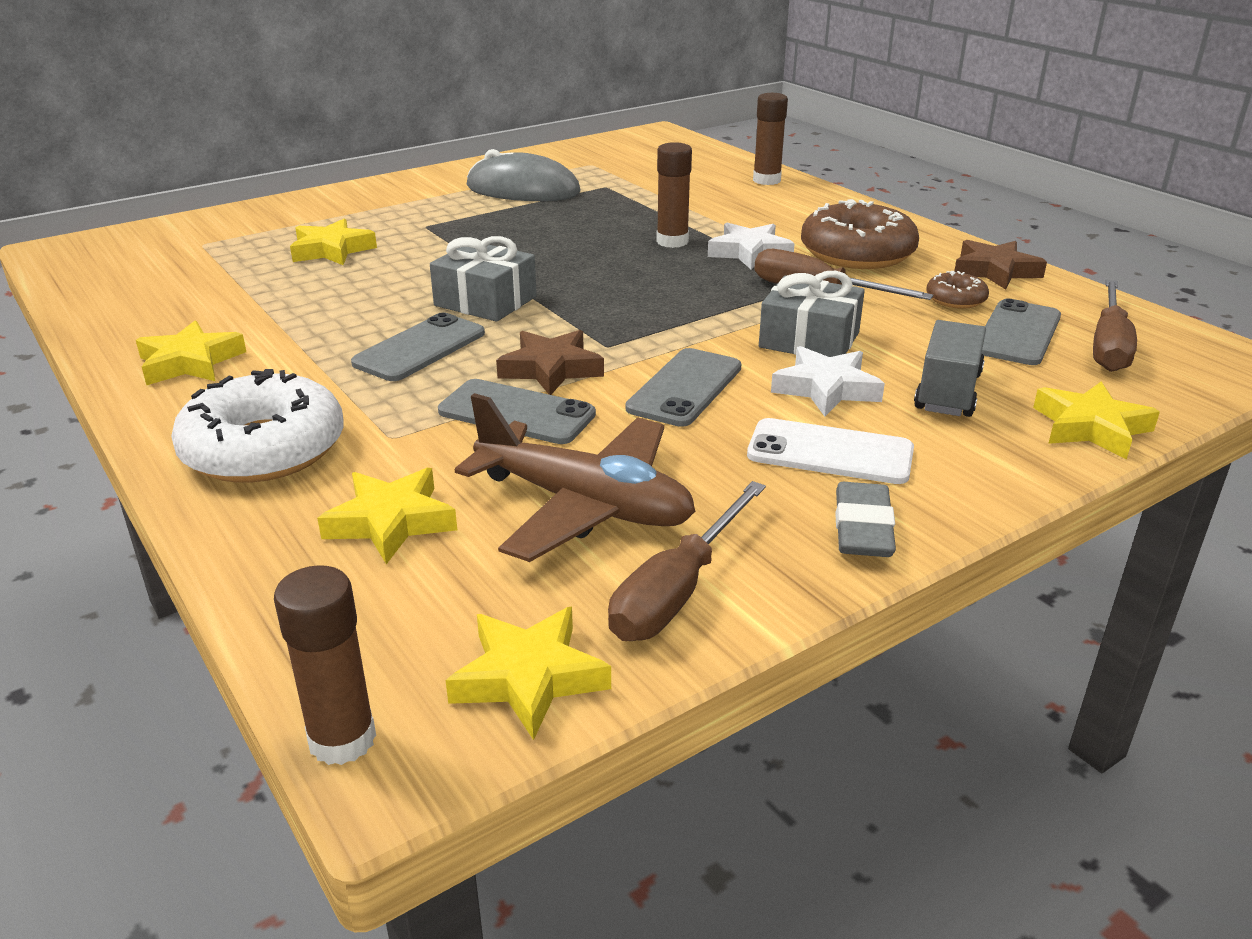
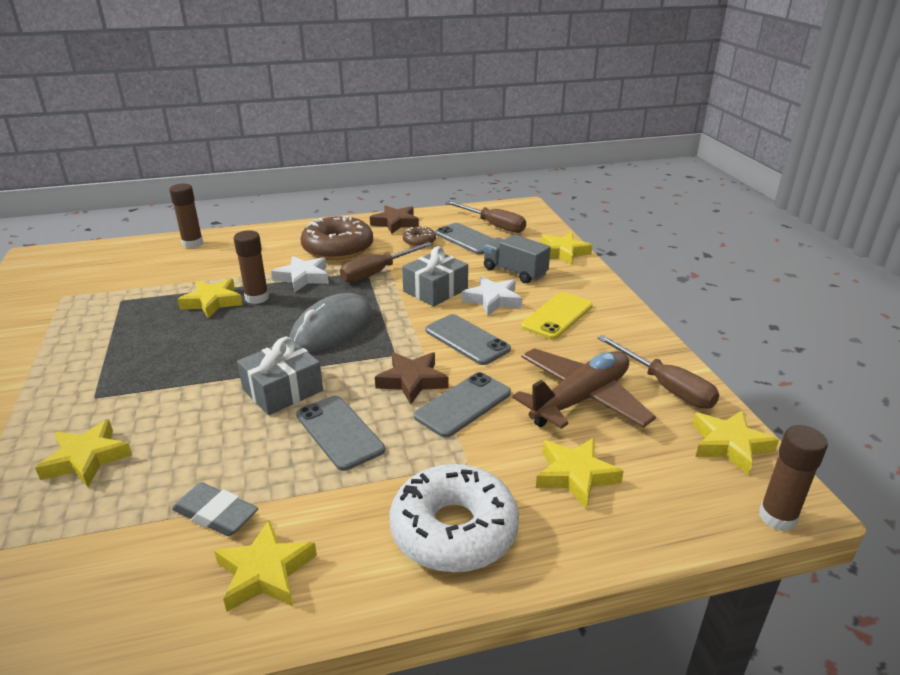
camera: 70 degrees left, 0 degrees up
grey mouse [467,149,581,201] -> grey mouse moved to [289,293,373,353]
white phone [747,418,914,484] -> yellow phone [521,292,593,339]
grey eraser [835,482,896,557] -> grey eraser moved to [172,482,258,536]
none -> yellow star [177,278,243,318]

